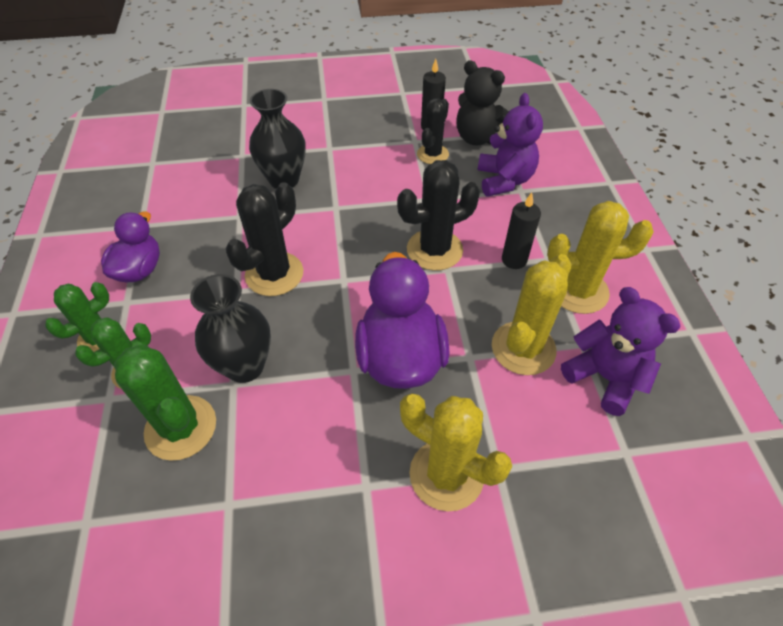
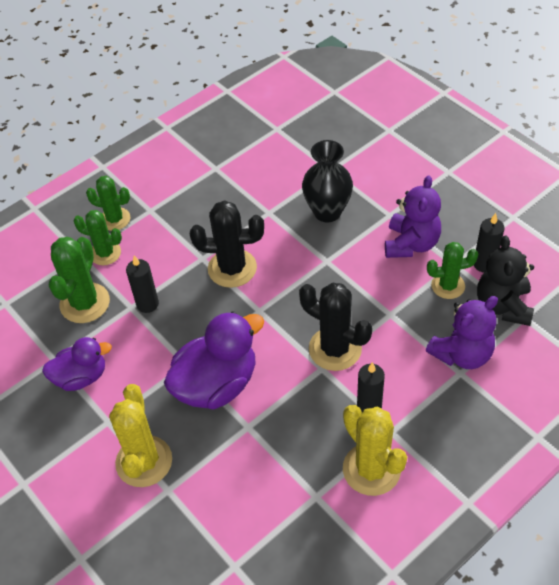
camera: 60 degrees right, 0 degrees up
purple duck [101,211,160,282] -> purple duck moved to [42,337,112,391]
black vase [190,274,271,383] -> black candle [126,255,159,313]
black cactus [417,98,449,164] -> green cactus [427,242,478,299]
yellow cactus [492,254,571,375] -> none
purple teddy bear [561,287,681,416] -> purple teddy bear moved to [385,175,441,258]

